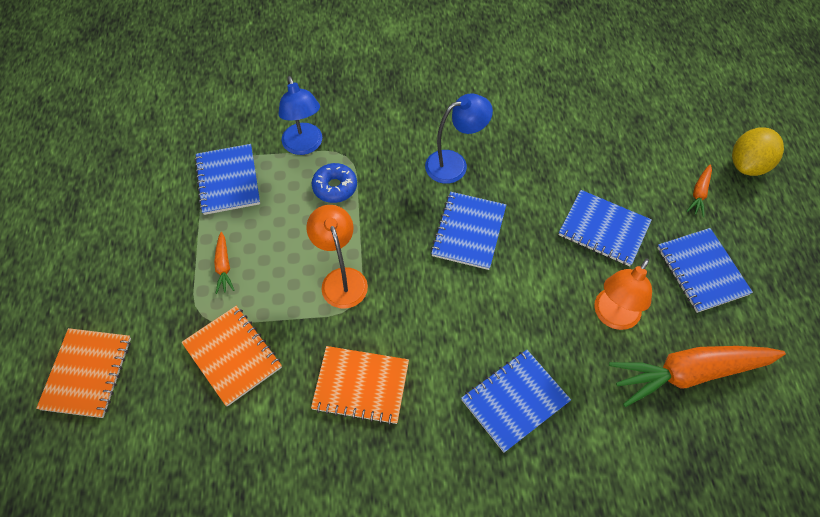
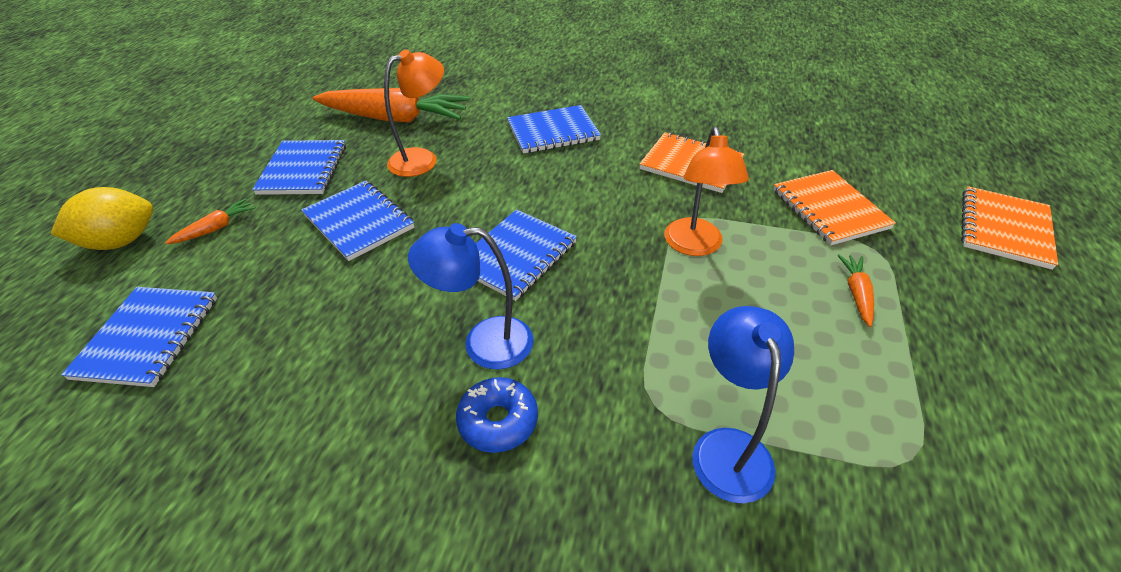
camera: 160 degrees left, 15 degrees down
blue notebook [195,144,260,215] -> blue notebook moved to [61,287,217,387]
blue donut [312,163,357,203] -> blue donut moved to [456,377,538,453]

